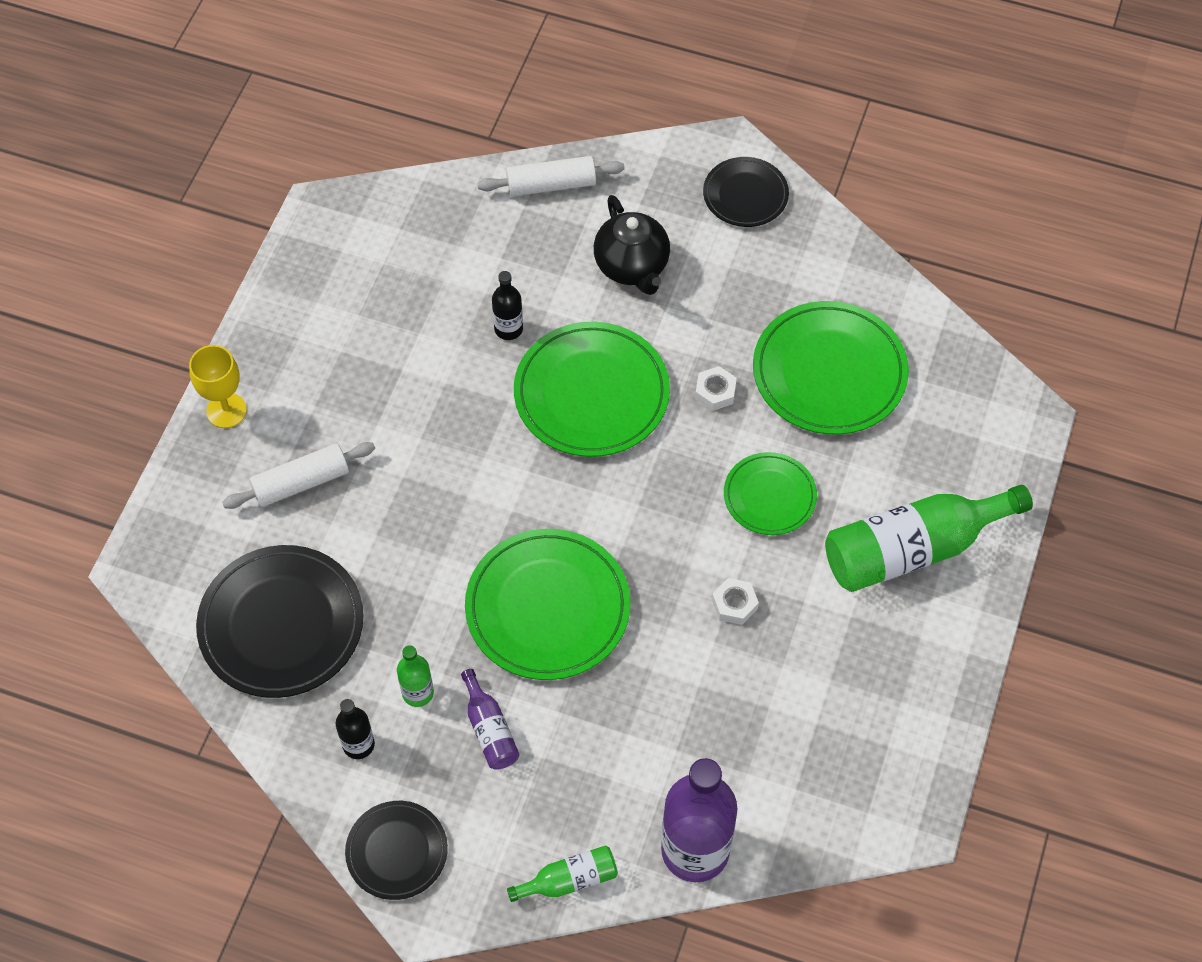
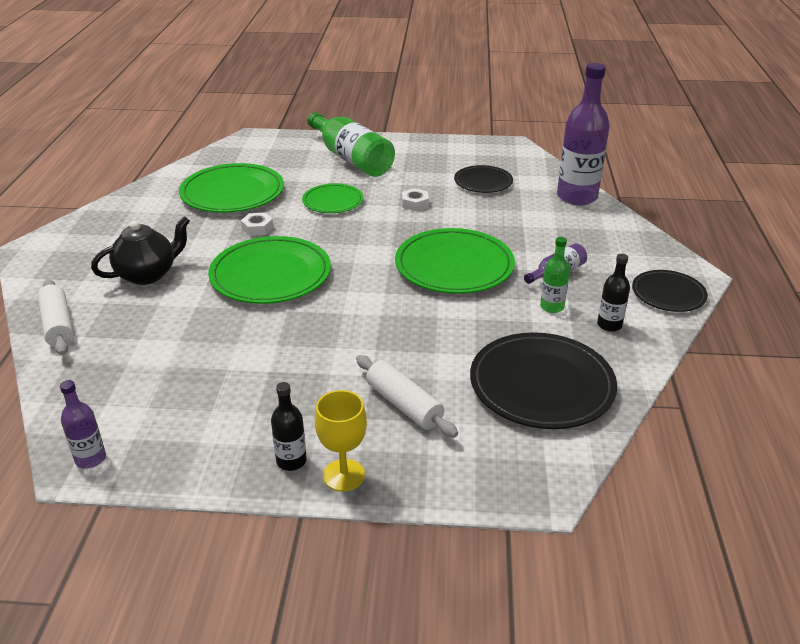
camera: 105 degrees left, 25 degrees down
black bottle [492,271,523,340] -> black bottle moved to [271,382,307,471]
green bottle [507,845,618,902] -> none
black plate [703,157,789,227] -> black plate moved to [454,165,513,193]
none -> purple bottle [60,380,106,468]

